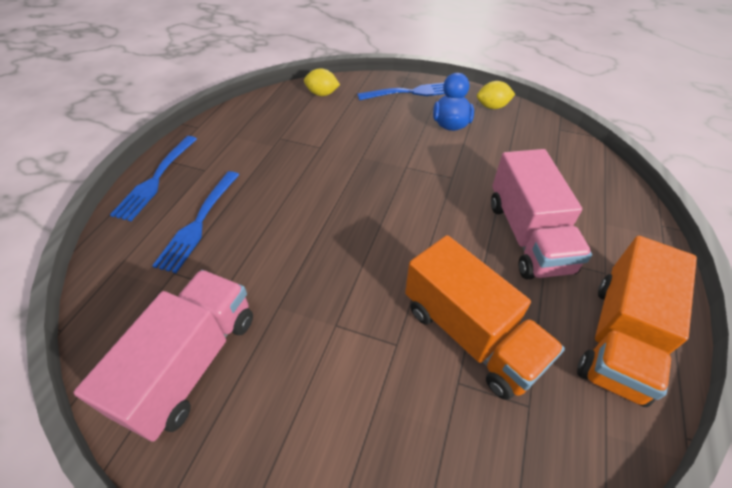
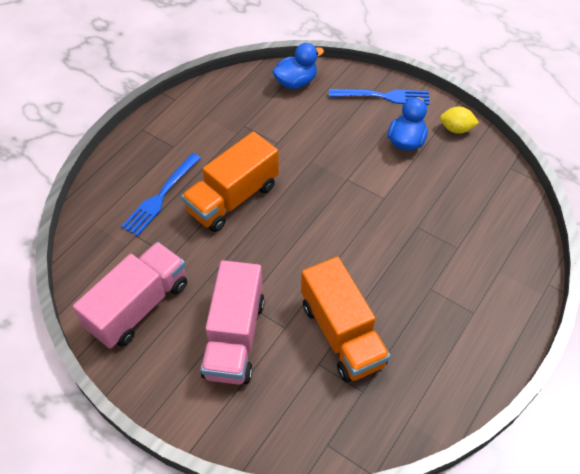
camera: 15 degrees right, 5 degrees up
blue fork [110,136,197,221] -> none
yellow lemon [304,68,340,96] -> blue duck [272,43,324,89]
pink truck [491,149,592,279] -> pink truck moved to [201,260,265,385]
orange truck [577,236,697,407] -> orange truck moved to [181,132,279,232]

